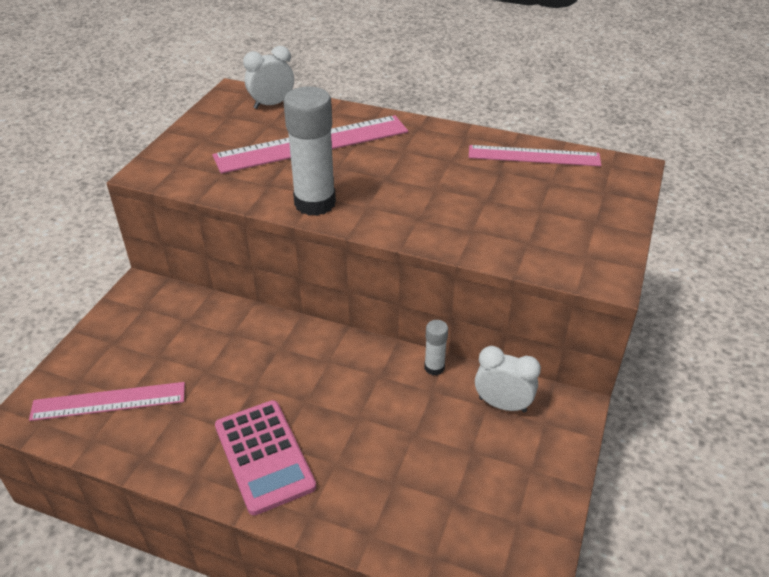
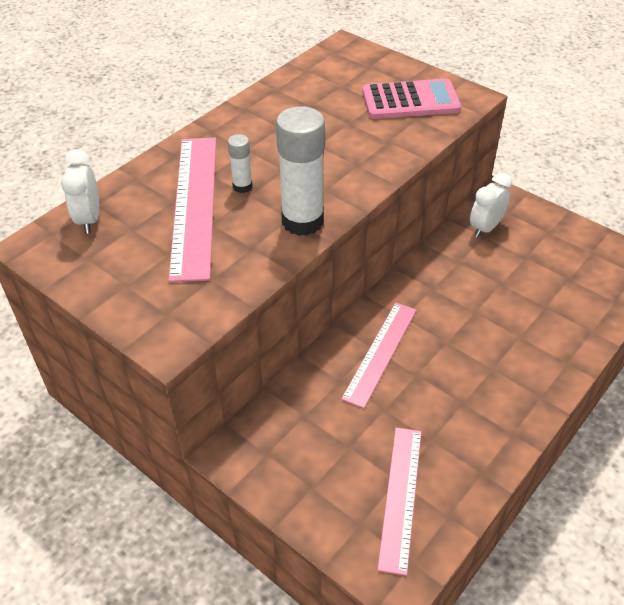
camera: 70 degrees left, 5 degrees up
pink calculator [215,400,316,516] -> pink calculator moved to [362,79,461,119]
white glue stick [424,320,448,375] -> white glue stick moved to [228,134,252,193]
pink ruler [469,145,601,166] -> pink ruler moved to [341,303,417,408]

